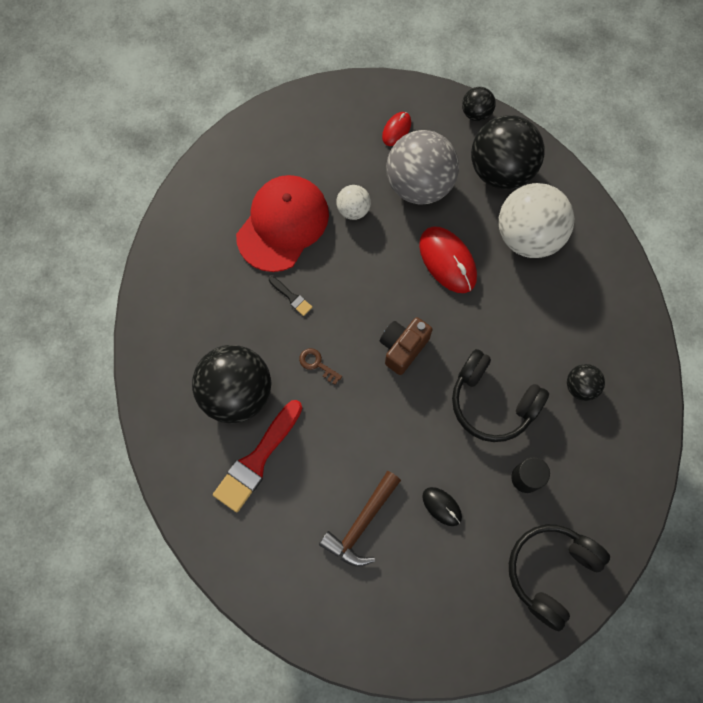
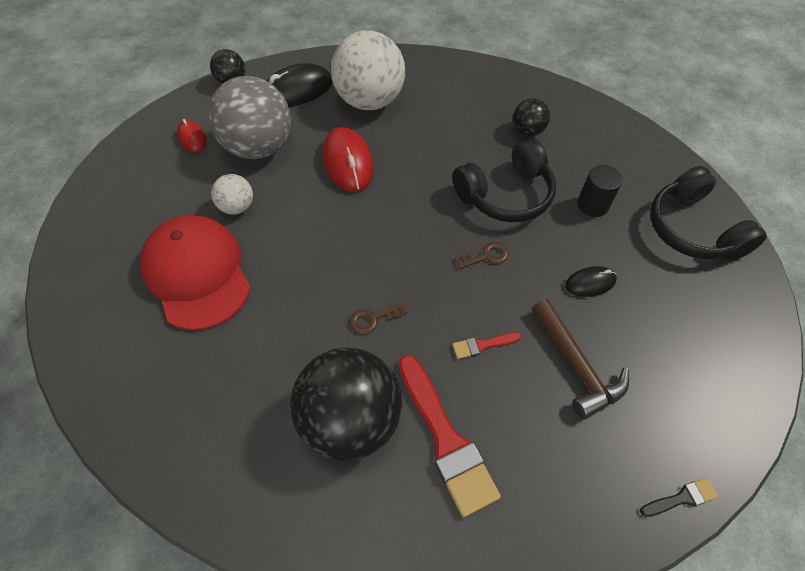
camera: 60 degrees left, 15 degrees down
black brush [269,276,312,316] -> black brush moved to [640,478,719,517]
brown camera [380,317,433,375] -> none
red mouse [419,226,477,293] -> red mouse turned 75 degrees clockwise [323,127,374,192]
black ball [471,115,544,190] -> black mouse [267,63,333,107]
none -> red brush [452,332,521,359]
none -> brown key [455,242,509,269]

